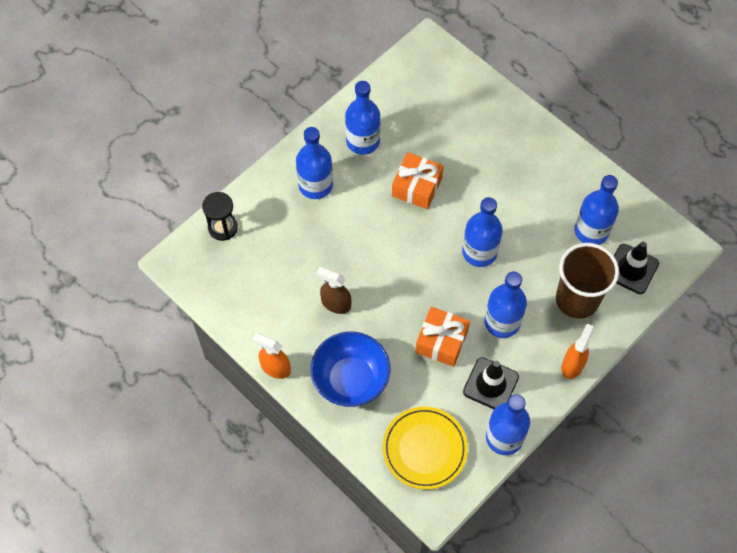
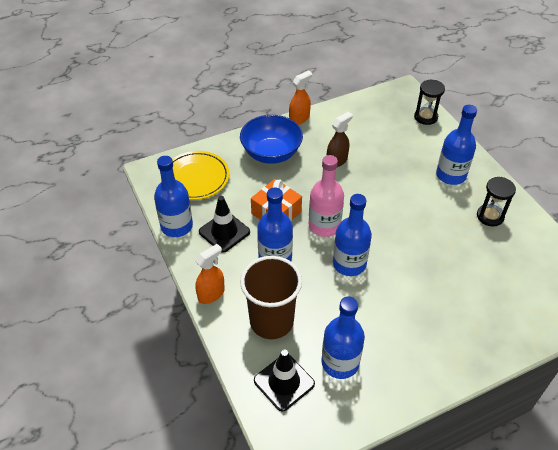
camera: 110 degrees right, 15 degrees down
blue bottle [345,81,381,155] -> black hourglass [477,177,516,227]
orange gift [392,152,444,209] -> none
orange spray bottle [562,324,594,379] -> orange spray bottle turned 90 degrees counterclockwise [195,244,225,304]
none -> pink bottle [309,155,344,237]

